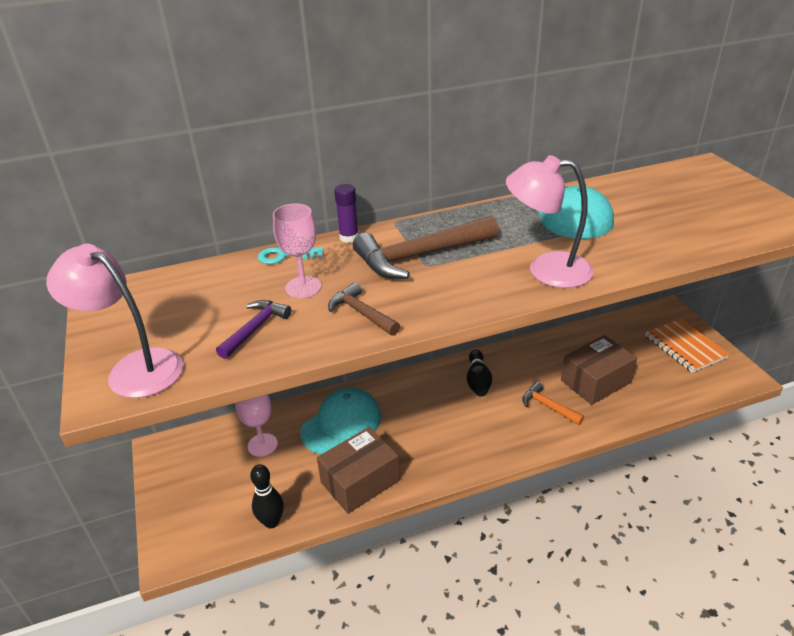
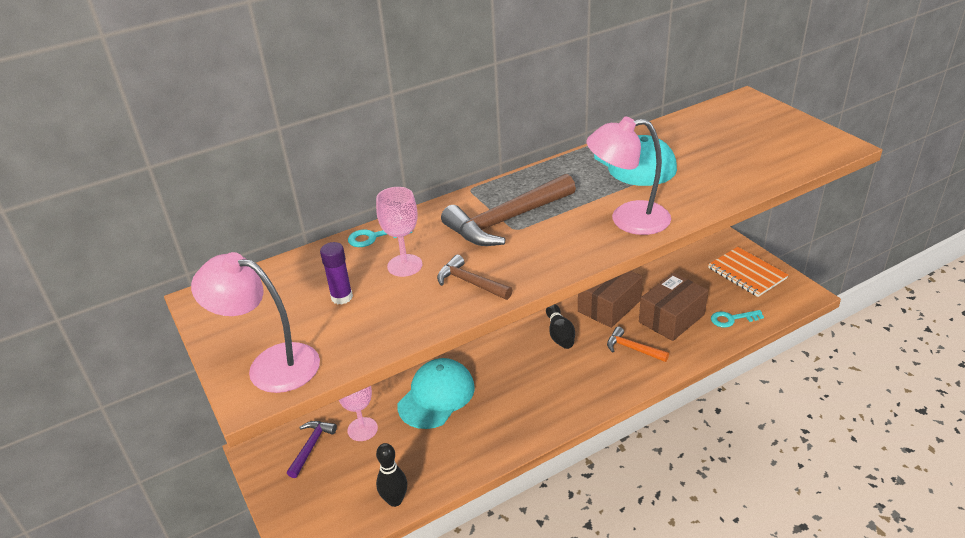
camera: 10 degrees left, 0 degrees up
purple hammer [216,300,291,359] -> purple hammer moved to [287,421,337,478]
brown box [317,427,400,514] -> brown box moved to [578,271,643,328]
purple glue stick [334,184,359,243] -> purple glue stick moved to [320,242,353,305]
none -> turquoise key [711,310,764,328]

